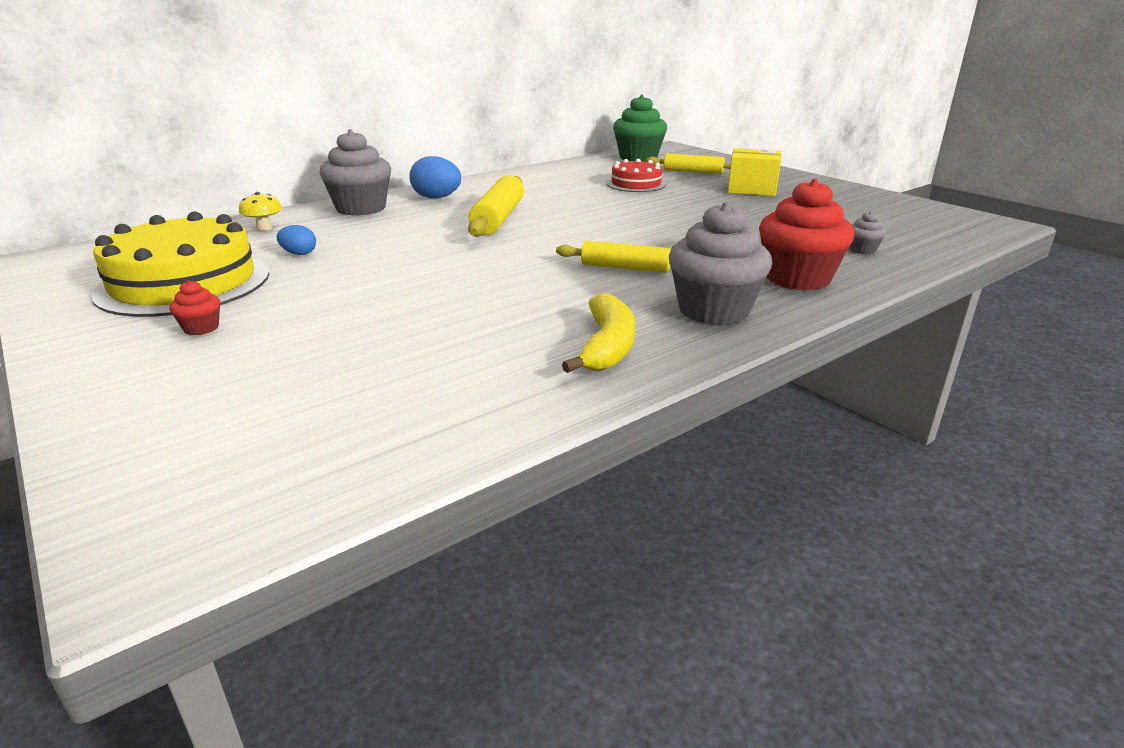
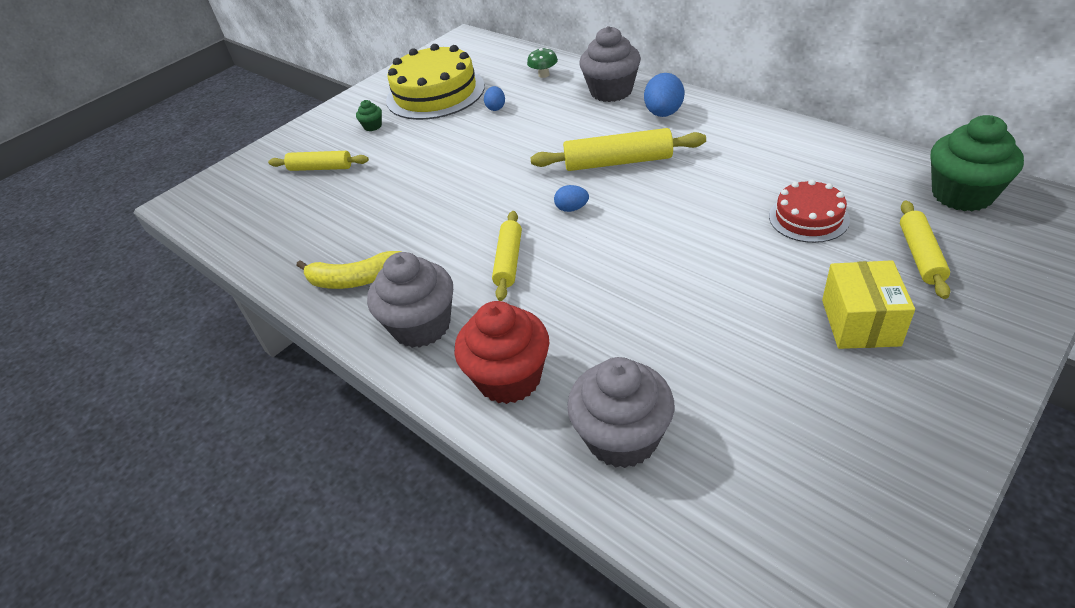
camera: 85 degrees right, 15 degrees up
red cupcake [169,280,220,335] -> green cupcake [356,100,382,131]
yellow mushroom [239,192,282,231] -> green mushroom [527,48,558,78]
grey cupcake [849,211,886,255] -> grey cupcake [567,357,674,468], size x2.26
none -> yellow rolling pin [268,151,369,171]
none -> blue egg [554,185,589,212]

